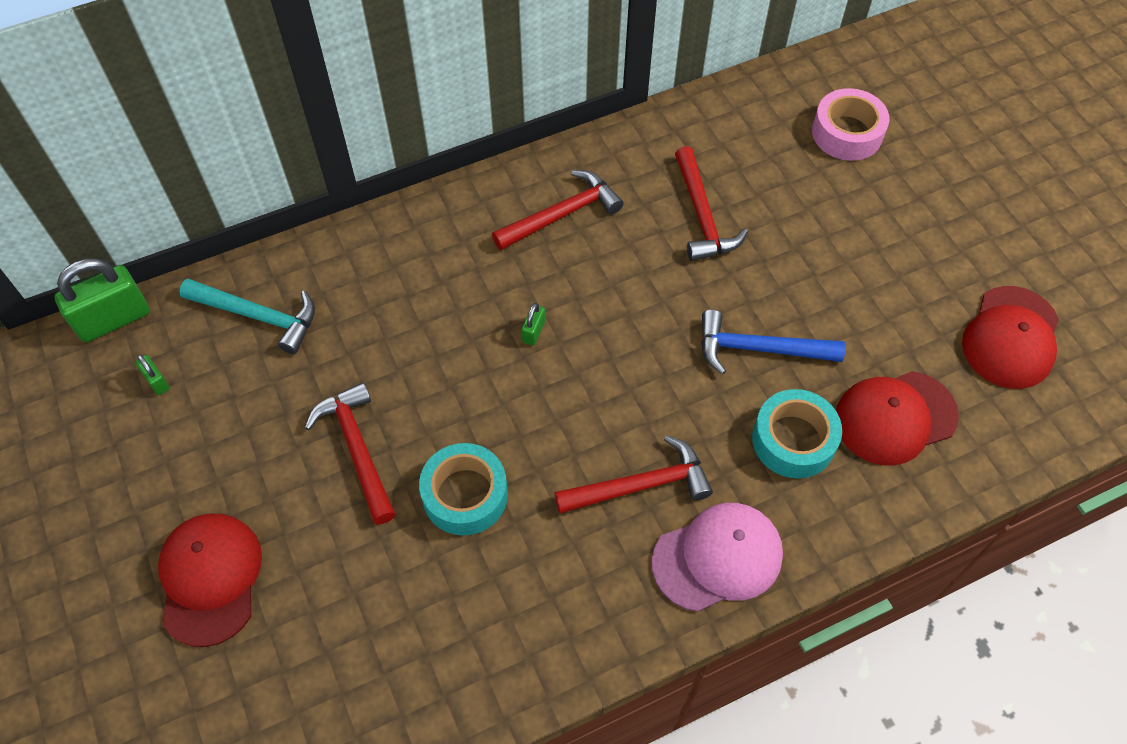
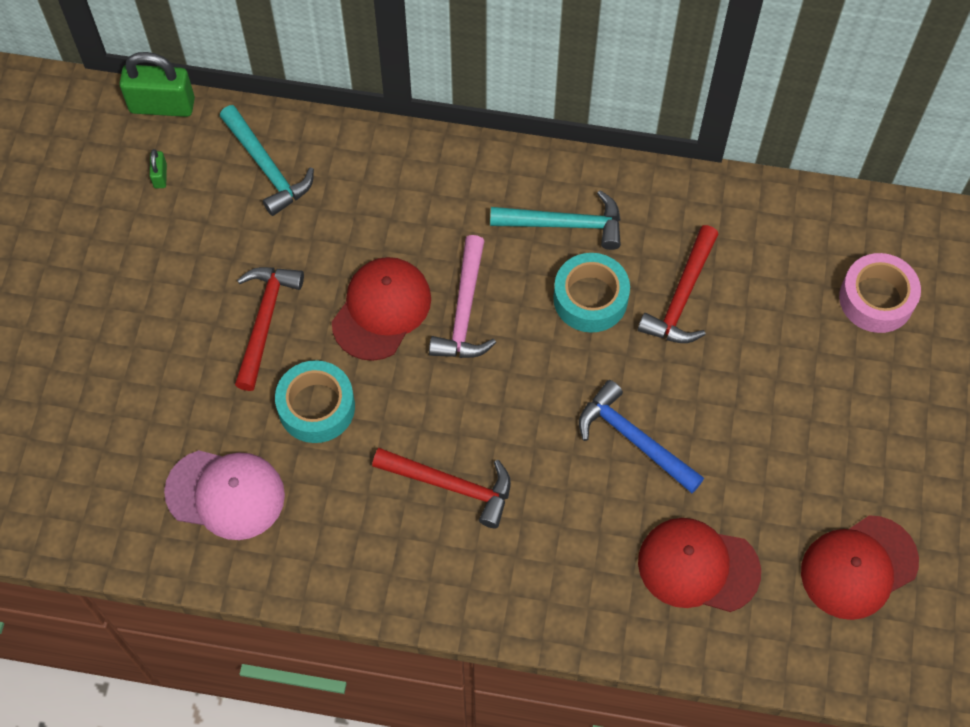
camera: 35 degrees right, 5 degrees up
red cap [158,514,262,647] -> red cap moved to [332,257,431,361]
red hammer [492,170,624,250] -> turquoise hammer [490,190,621,250]
green padlock [522,303,545,346] -> pink hammer [429,235,496,358]
pink cap [652,503,783,612] -> pink cap moved to [164,450,285,540]
turquoise tape [752,389,842,479] -> turquoise tape moved to [553,253,630,333]

